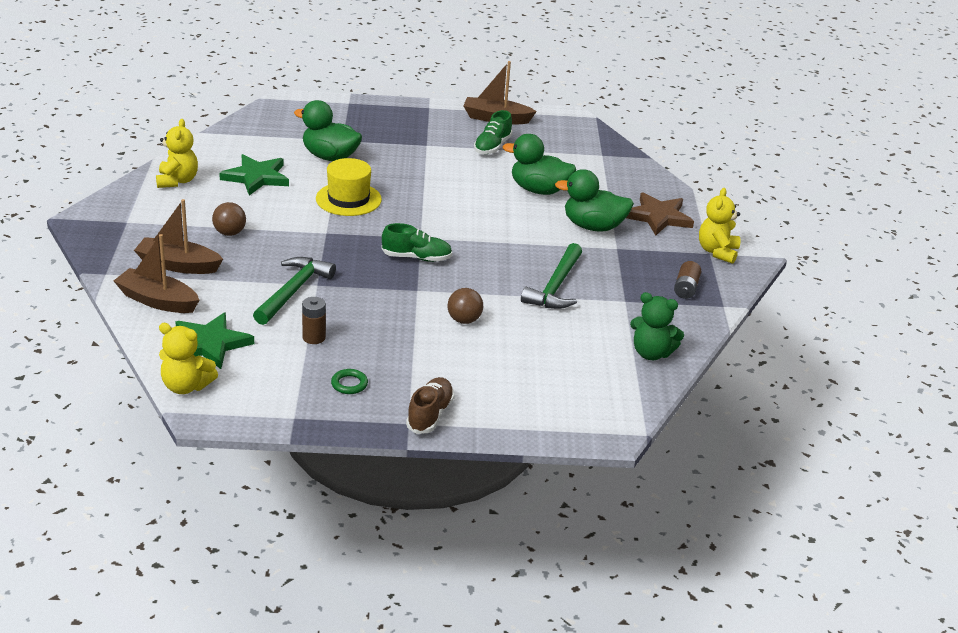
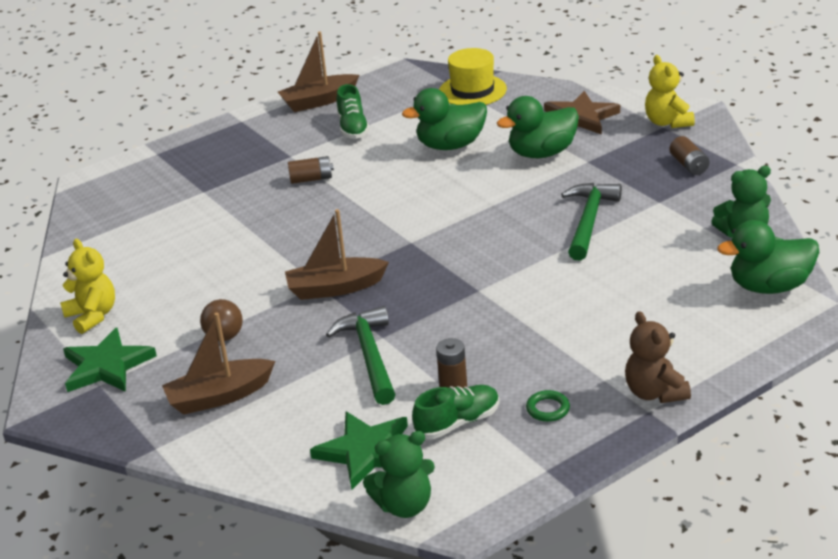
camera: 30 degrees left, 0 degrees up
brown boat [114,234,199,313] -> brown boat moved to [285,209,389,300]
yellow teddy bear [159,323,218,394] -> green teddy bear [363,431,435,518]
green star [219,154,289,195] -> green star moved to [63,328,157,392]
green duck [294,100,362,161] -> green duck moved to [717,220,819,294]
yellow hat [316,158,382,216] -> yellow hat moved to [439,48,507,105]
green shoe [381,223,452,262] -> green shoe moved to [412,385,500,439]
brown shoe [406,377,455,434] -> brown teddy bear [625,311,691,403]
brown ball [447,288,483,324] -> none
green hammer [521,243,582,309] -> green hammer turned 150 degrees counterclockwise [561,183,622,261]
none -> brown battery [288,156,334,184]

